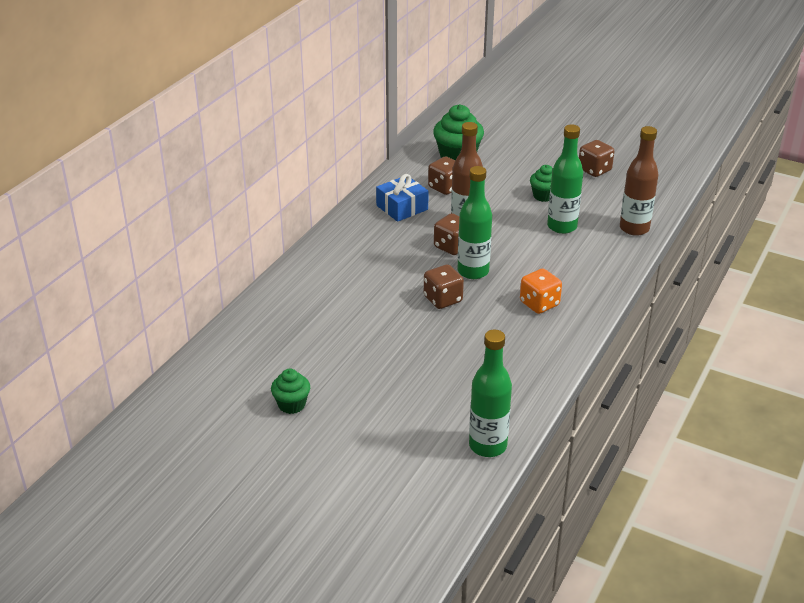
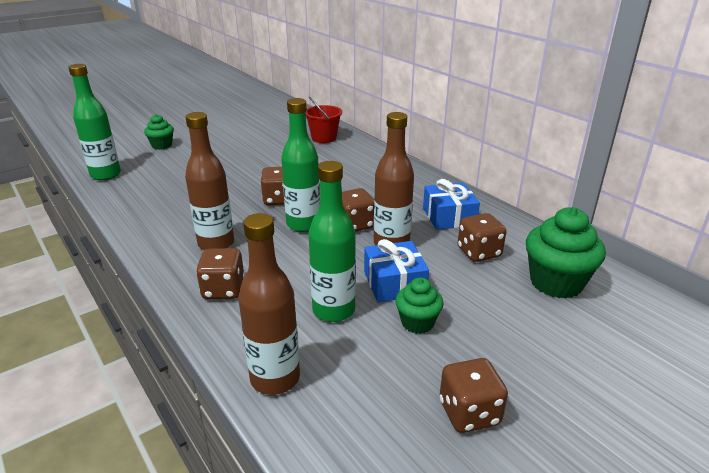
camera: 115 degrees right, 5 degrees down
green cupcake [271,369,310,414] -> green cupcake moved to [144,114,174,150]
orange dice [520,269,562,314] -> brown bottle [185,112,234,250]
none -> brown dice [196,248,245,299]
none -> red bucket [305,97,342,143]
none -> blue gift [364,239,429,303]

